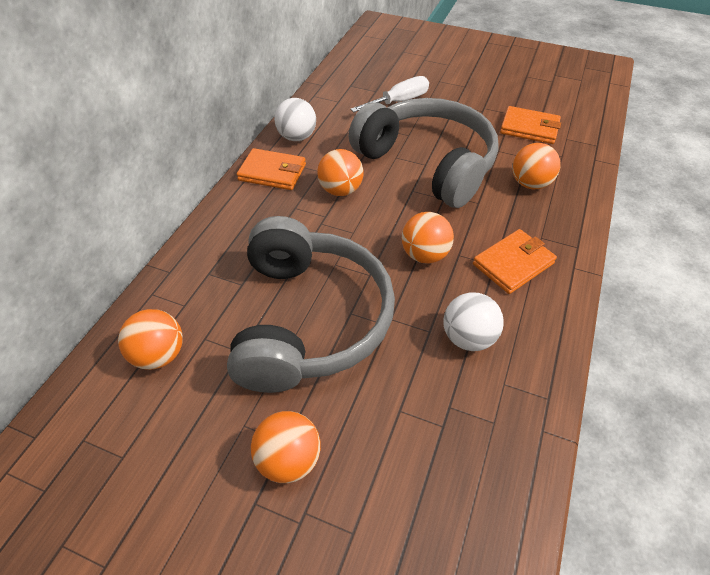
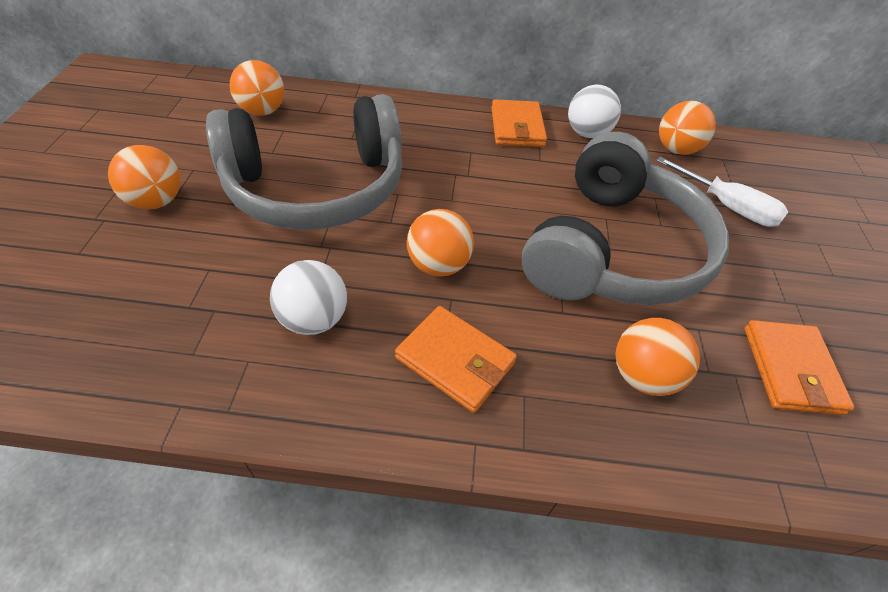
camera: 70 degrees right, 0 degrees up
orange ball [317,149,364,196] -> orange ball moved to [659,101,716,155]

